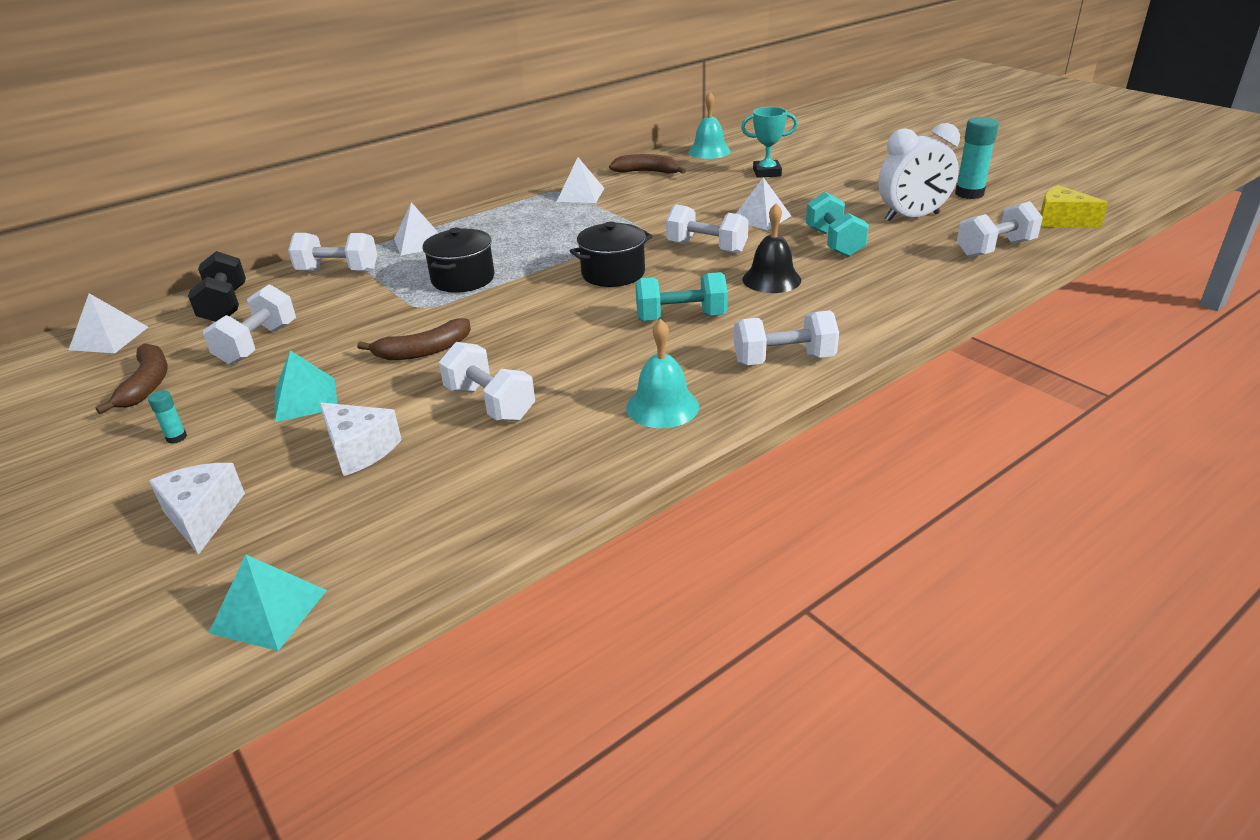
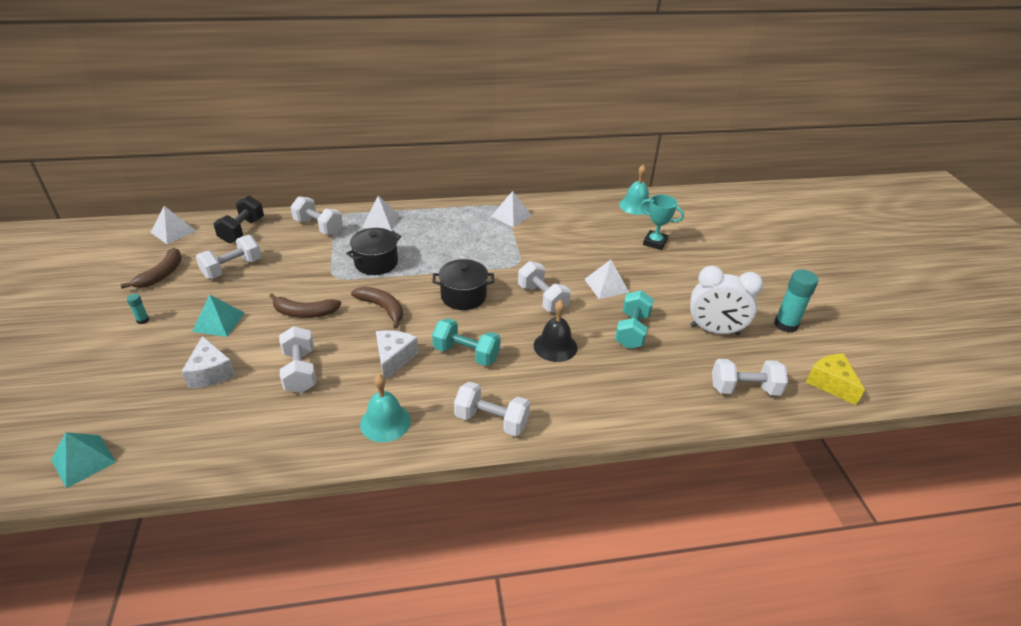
camera: 25 degrees right, 5 degrees up
white cheese [149,463,245,555] -> white cheese moved to [376,330,419,379]
brown banana [609,154,686,174] -> brown banana moved to [351,287,403,328]

